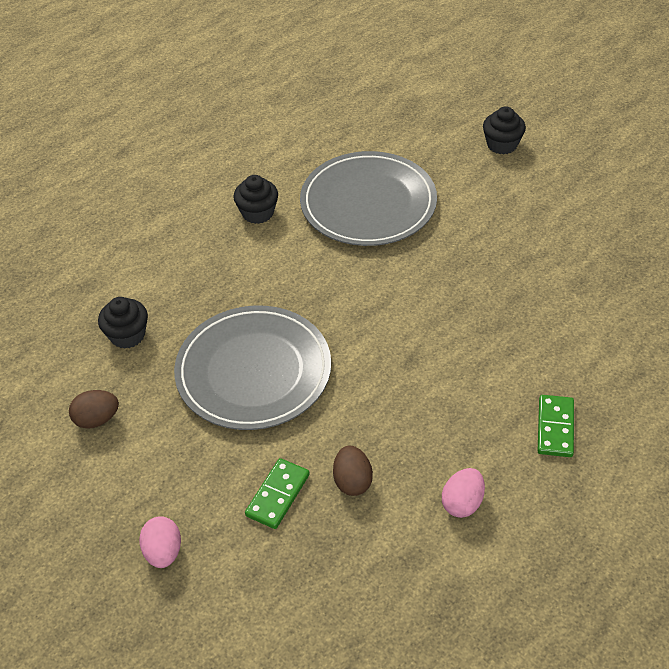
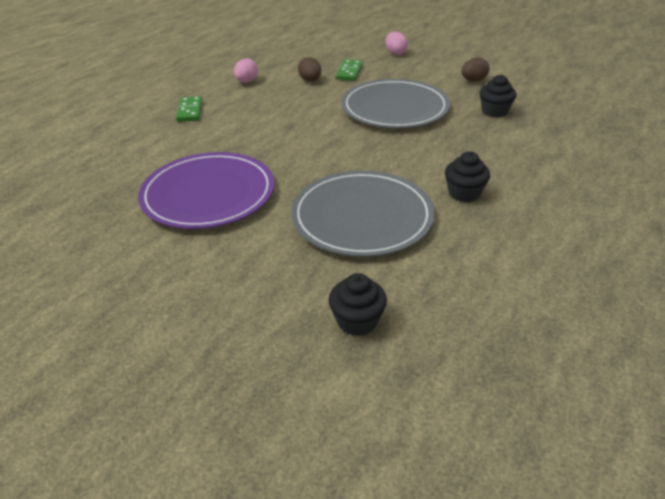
camera: 165 degrees right, 10 degrees down
black cupcake [483,106,526,155] -> black cupcake moved to [329,273,387,336]
none -> purple plate [138,152,274,229]

